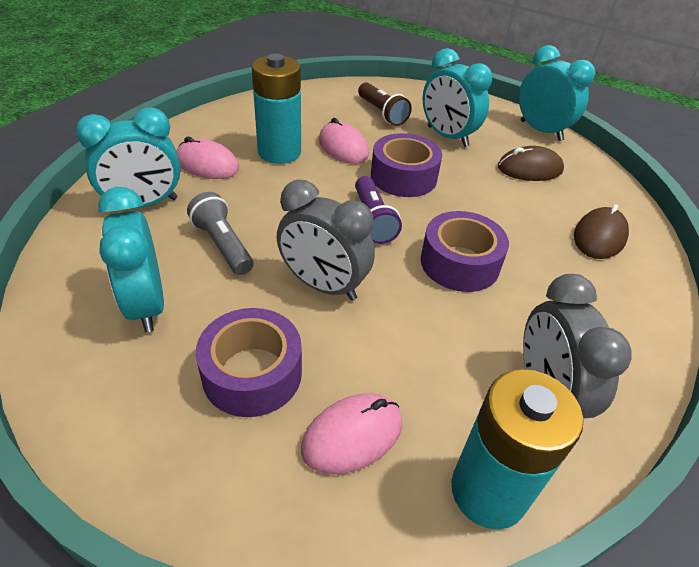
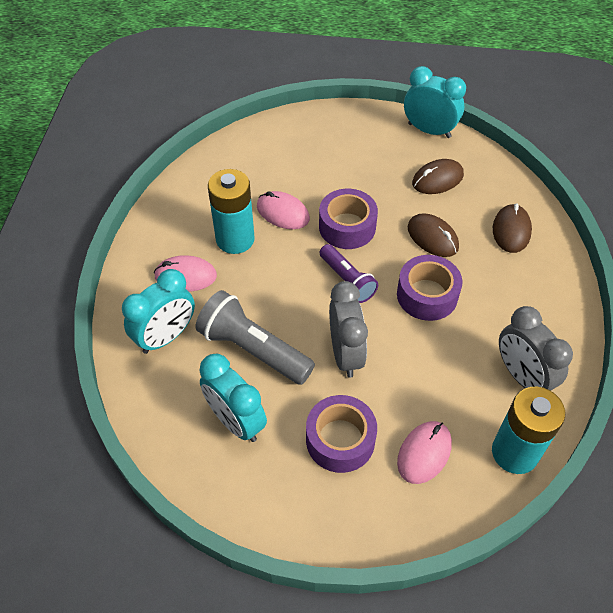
camera: 20 degrees left, 10 degrees up
grey flashlight [187,192,253,275] -> grey flashlight [195,290,315,385], size x1.58
grey clock [277,180,375,301] -> grey clock turned 105 degrees counterclockwise [329,281,368,378]
brown flashlight [358,82,412,126] -> none
turquoise clock [423,48,492,147] -> none
none -> brown mouse [408,213,459,257]

